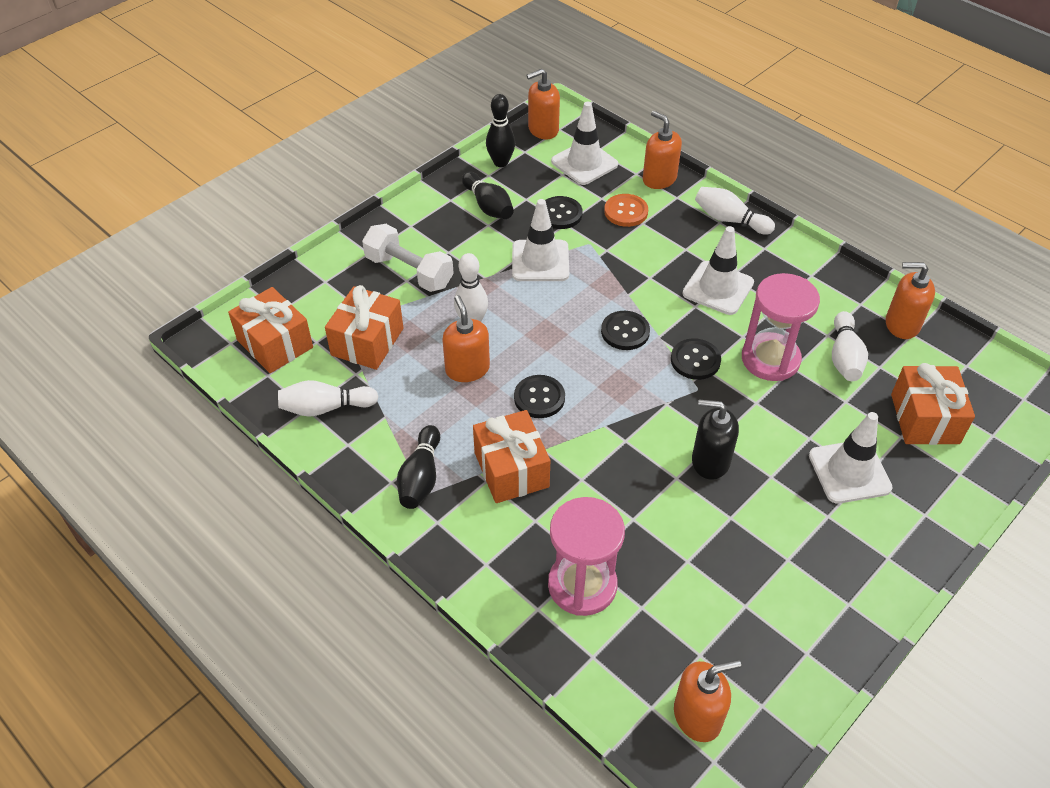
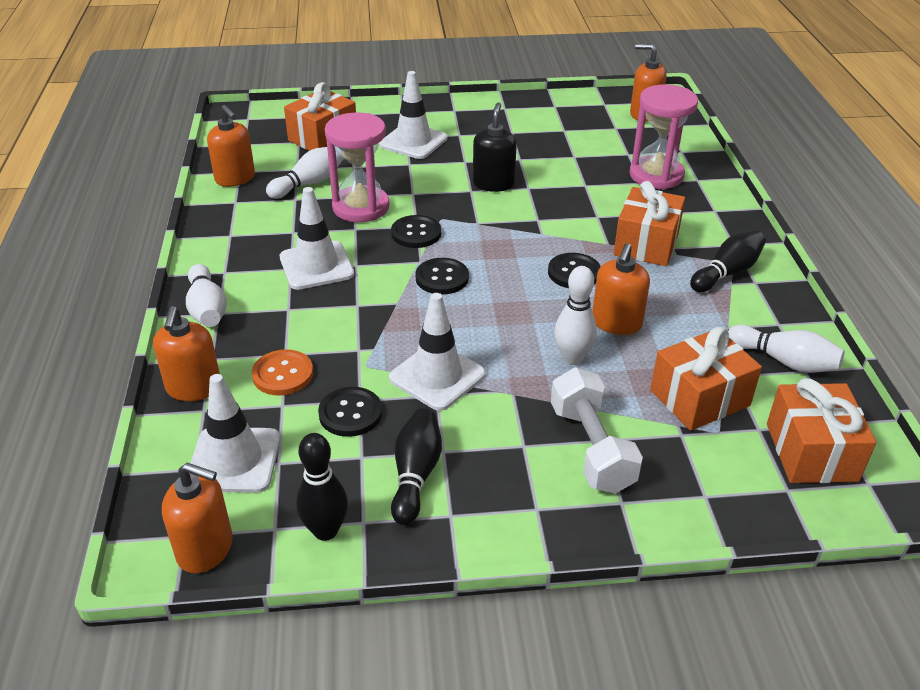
camera: 140 degrees left, 10 degrees down
black soap dispenser [692,400,739,480] -> black soap dispenser turned 135 degrees counterclockwise [473,102,517,192]

